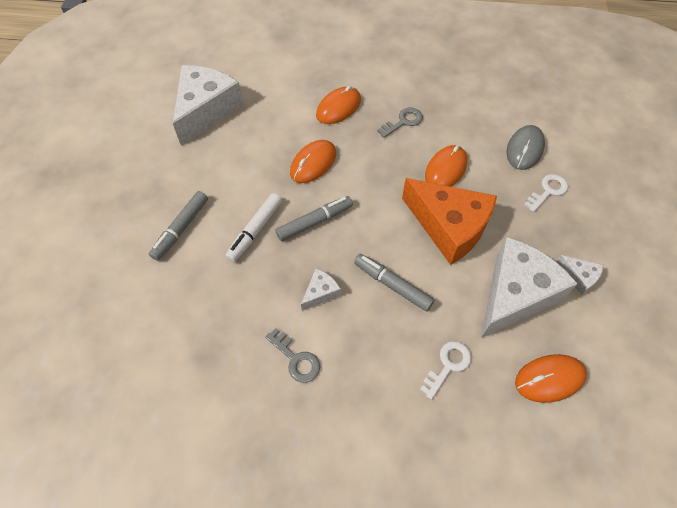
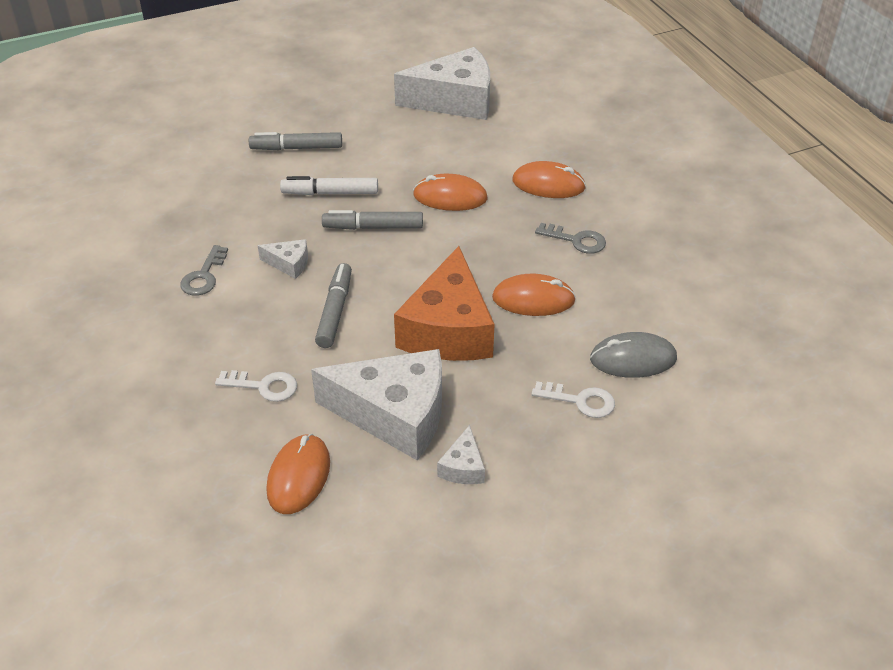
camera: 60 degrees right, 15 degrees down
grey marker [275,196,353,241] -> grey marker turned 150 degrees clockwise [322,210,423,230]
orange mouse [515,354,587,403] -> orange mouse turned 60 degrees clockwise [266,434,330,514]

